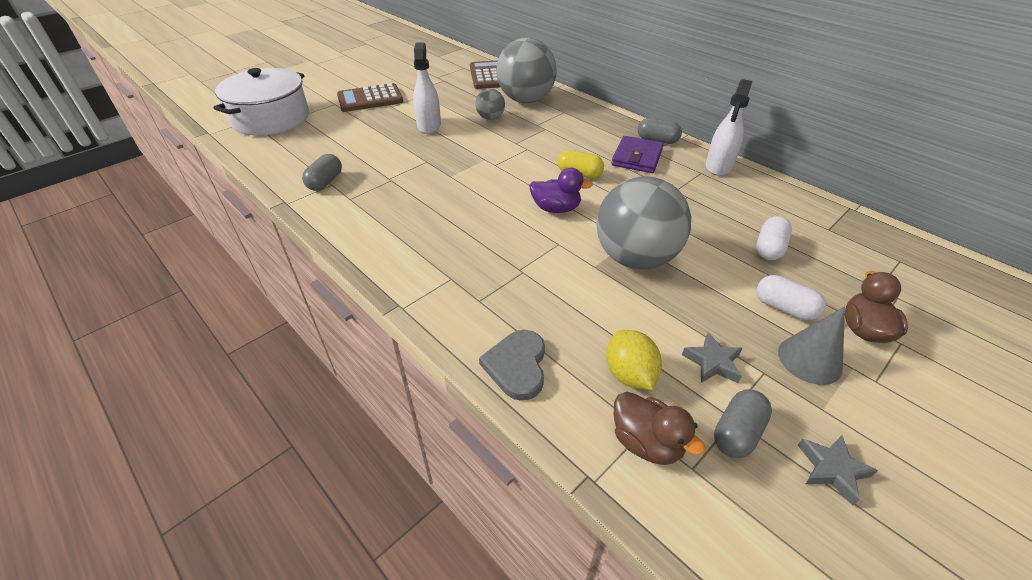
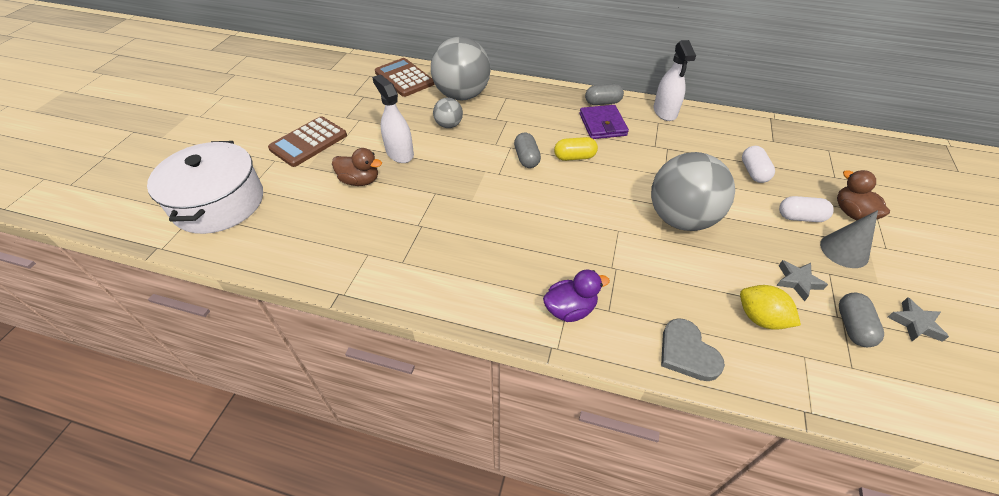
camera: 30 degrees left, 5 degrees up
grey capsule [302,154,342,191] -> grey capsule moved to [514,133,541,168]
purple duck [529,168,593,213] -> purple duck moved to [543,270,610,322]
brown duck [614,392,706,465] -> brown duck moved to [332,148,382,186]

